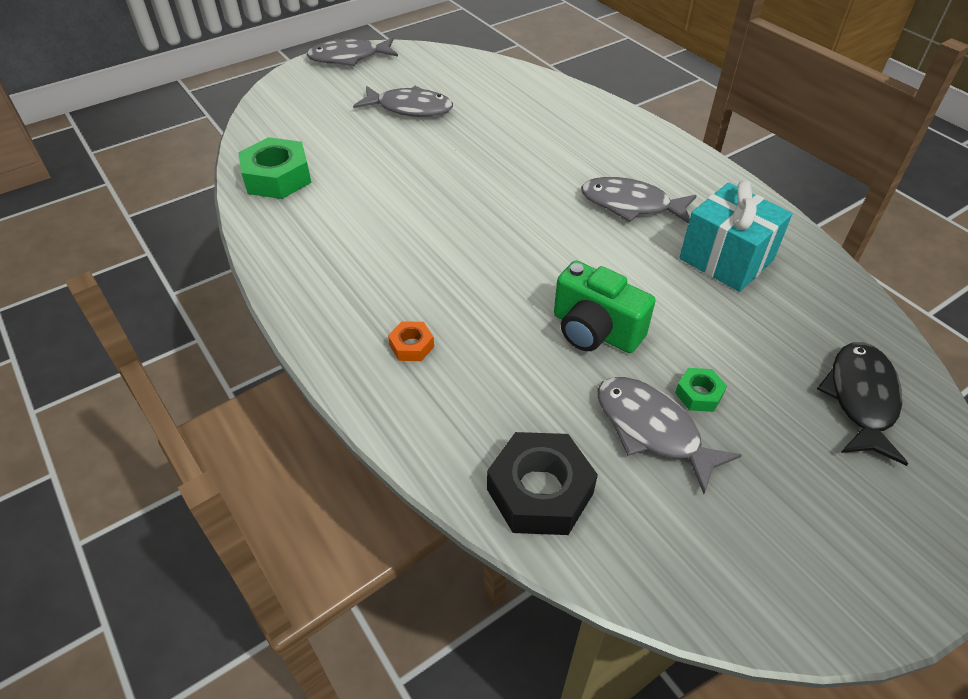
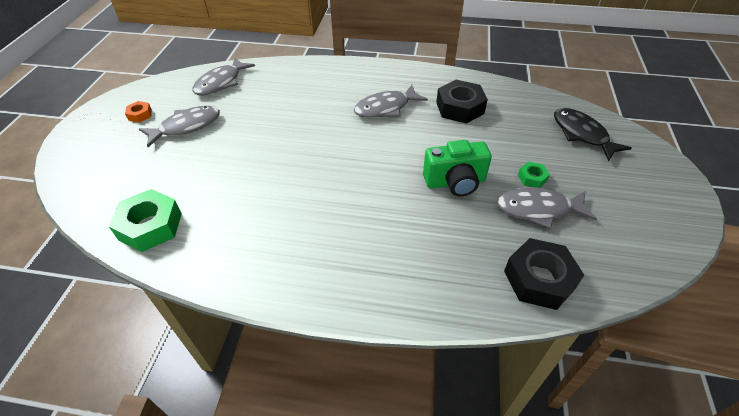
camera: 45 degrees left, 0 degrees up
grey fish [306,38,398,66] -> grey fish moved to [192,57,255,96]
orange nut [388,321,434,361] -> orange nut moved to [125,101,152,123]
turquoise gift [679,180,793,292] -> black nut [436,80,488,124]

